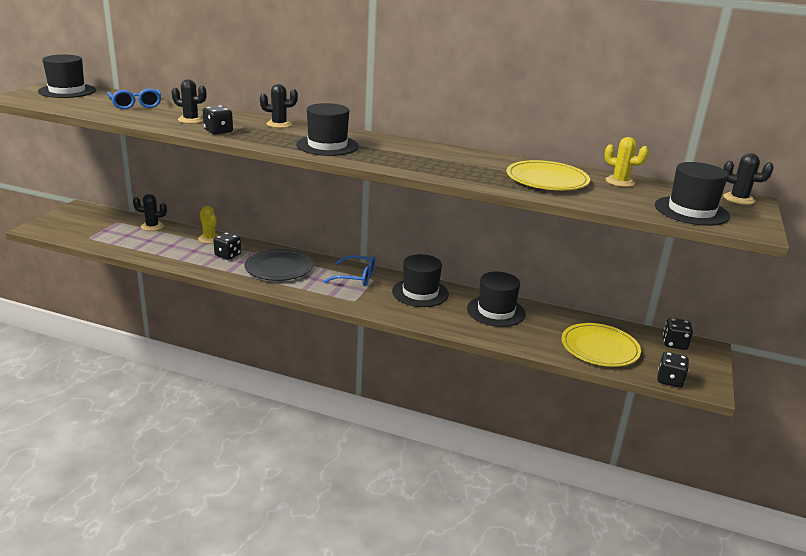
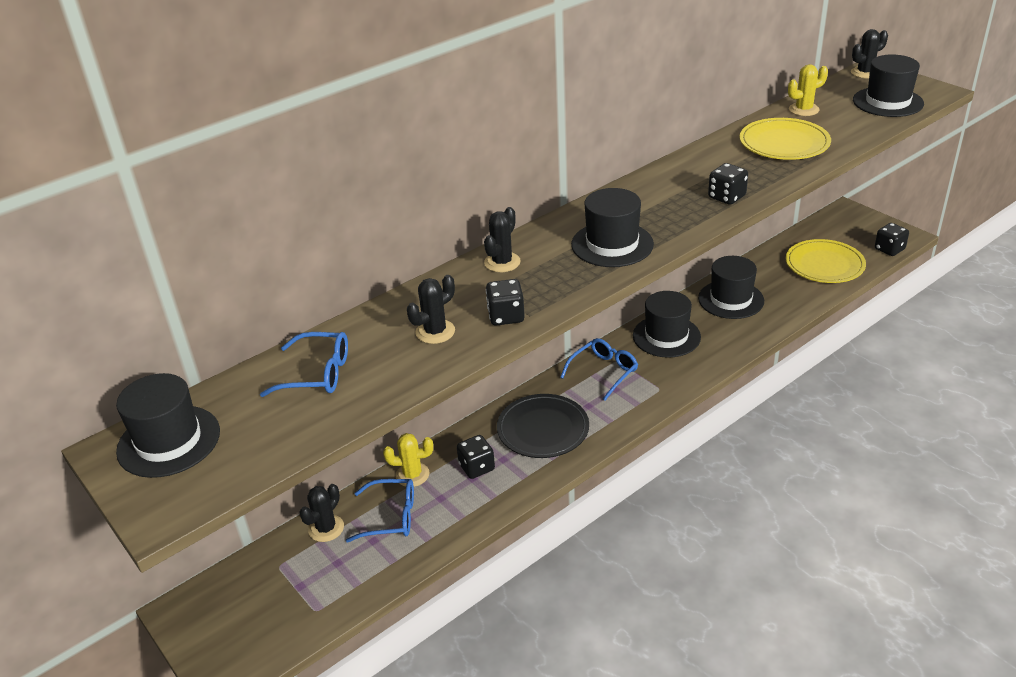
camera: 55 degrees left, 10 degrees up
black dice [663,318,693,350] -> black dice moved to [708,163,748,205]
none -> blue glasses [346,479,414,542]

